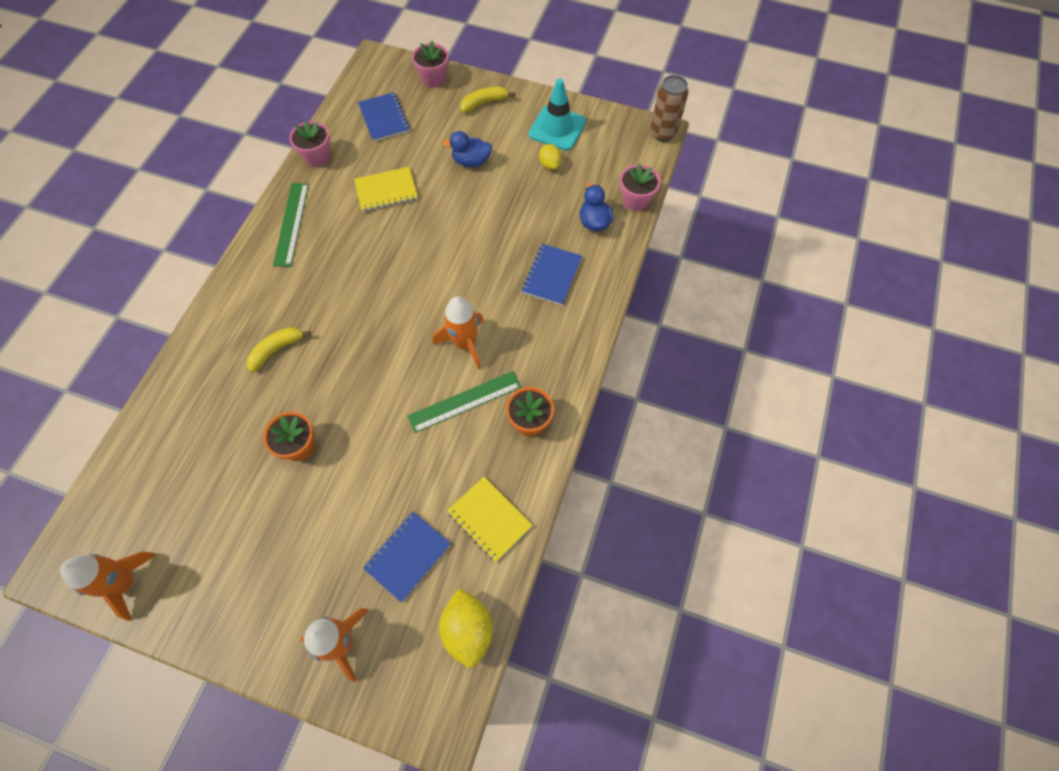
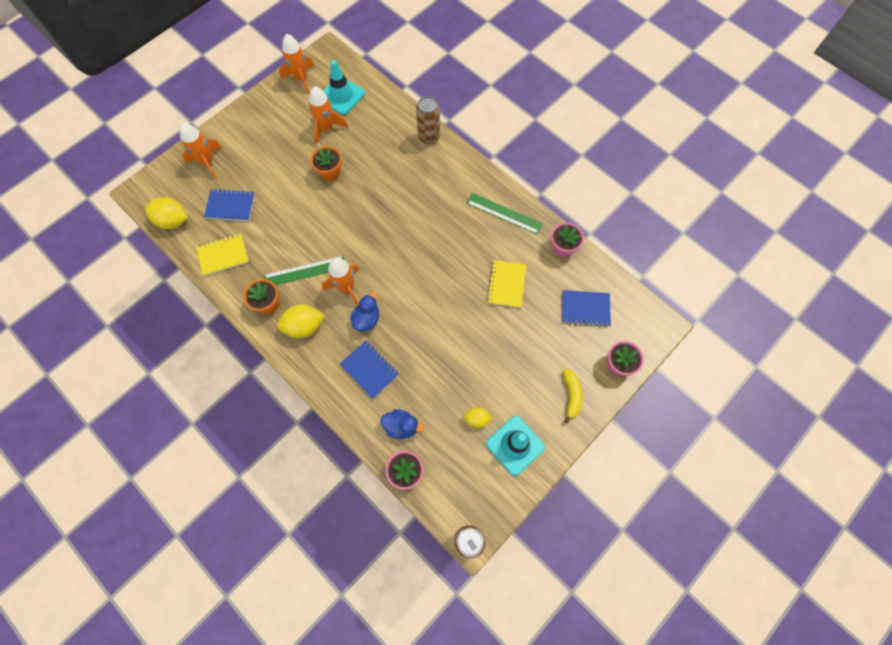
camera: 115 degrees right, 5 degrees up
yellow banana [247,327,311,372] -> none
blue notebook [363,512,451,602] -> blue notebook turned 60 degrees counterclockwise [204,189,255,221]
green ruler [407,371,521,433] -> green ruler turned 75 degrees clockwise [263,256,344,285]
blue duck [443,131,492,167] -> blue duck moved to [350,292,379,331]
none -> yellow lemon [277,305,325,338]
none -> orange rocket [309,86,348,144]
none -> turquoise traffic cone [323,60,365,115]
none -> brown can [416,96,440,144]

